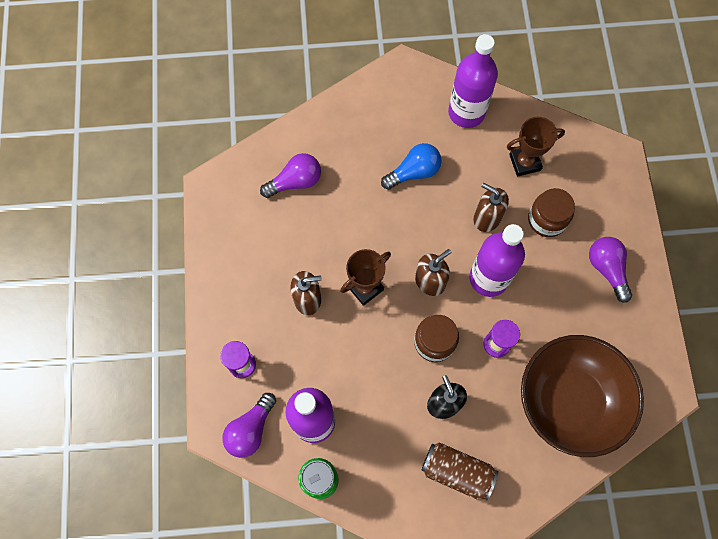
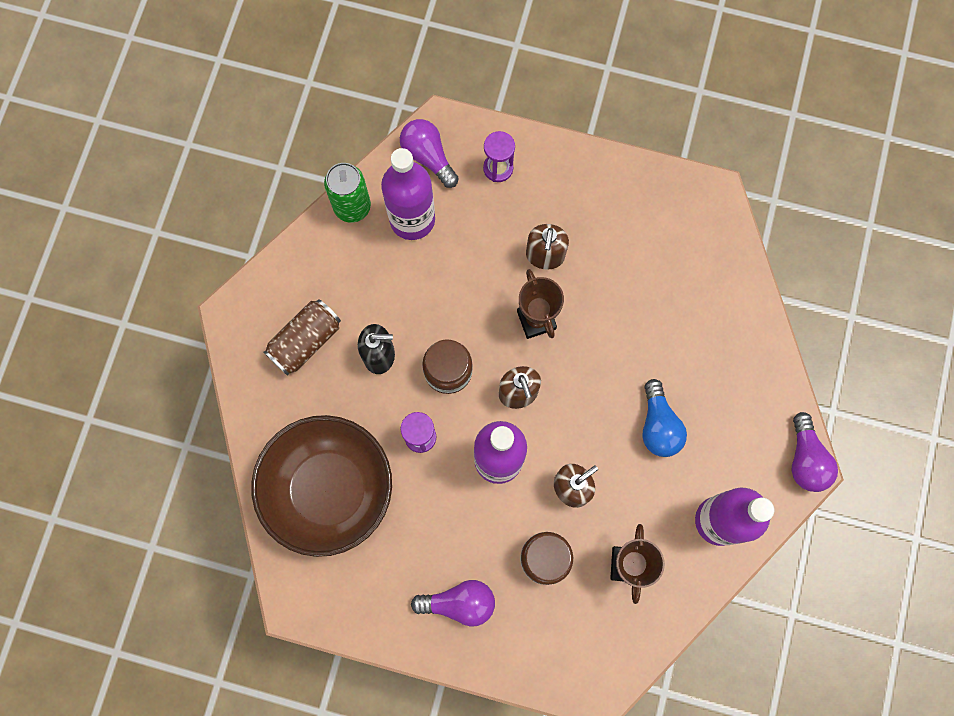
camera: 110 degrees right, 5 degrees up
purple light bulb [260,153,321,198] -> purple light bulb moved to [792,412,838,492]

